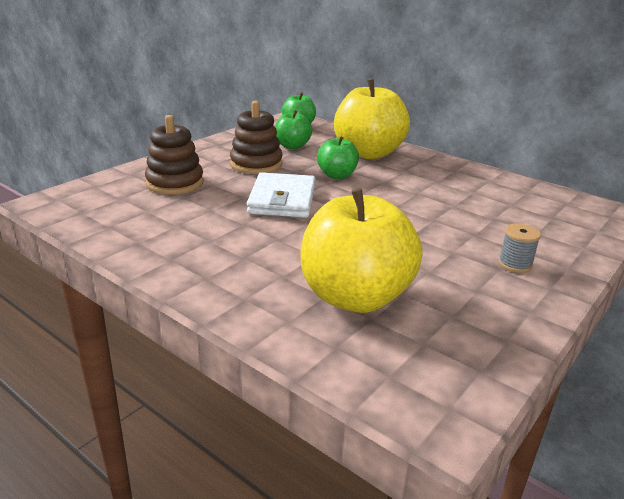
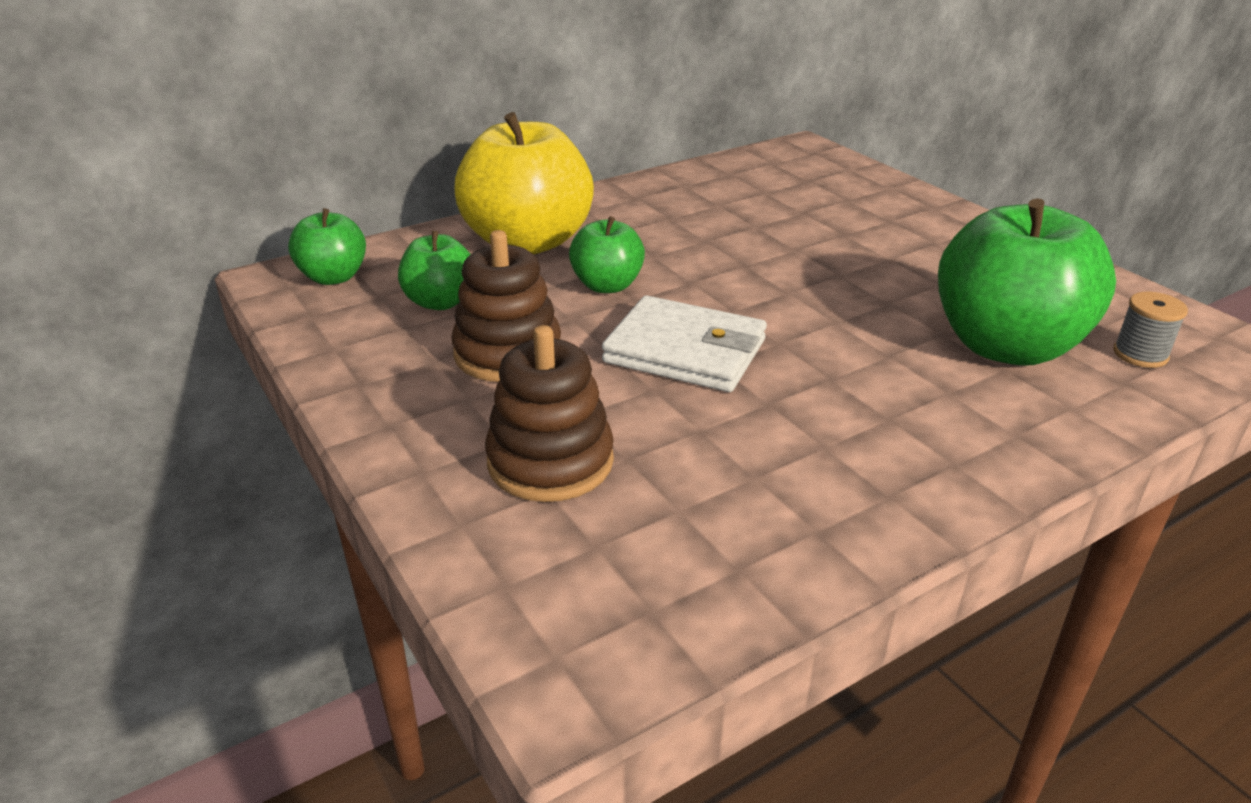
camera: 70 degrees left, 5 degrees up
yellow apple [300,189,423,313] -> green apple [938,198,1116,365]
grey spool [498,223,541,273] -> grey spool moved to [1113,292,1188,368]

